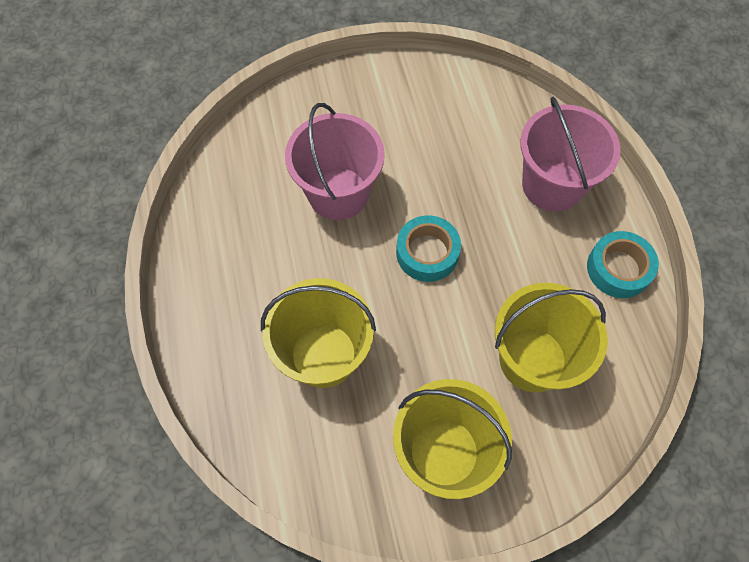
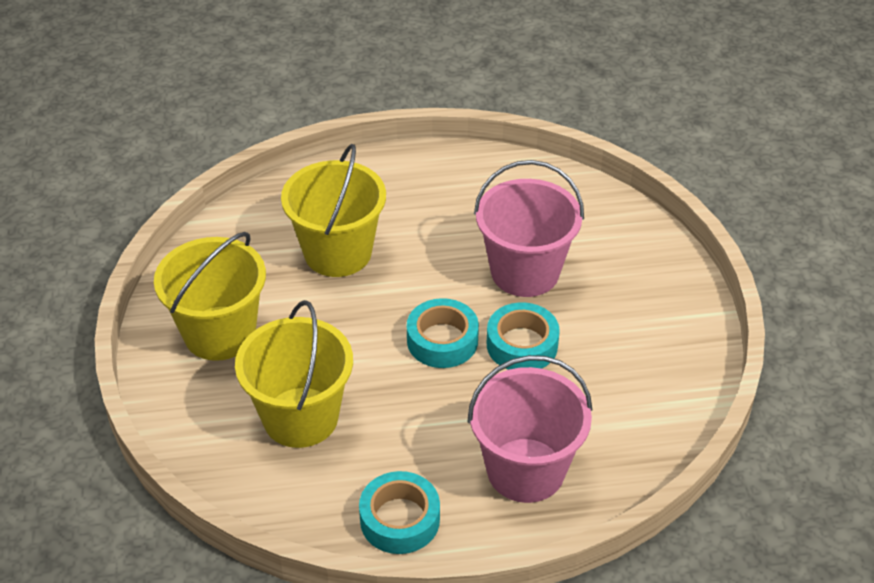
camera: 95 degrees right, 20 degrees down
none -> turquoise tape [487,302,560,370]

